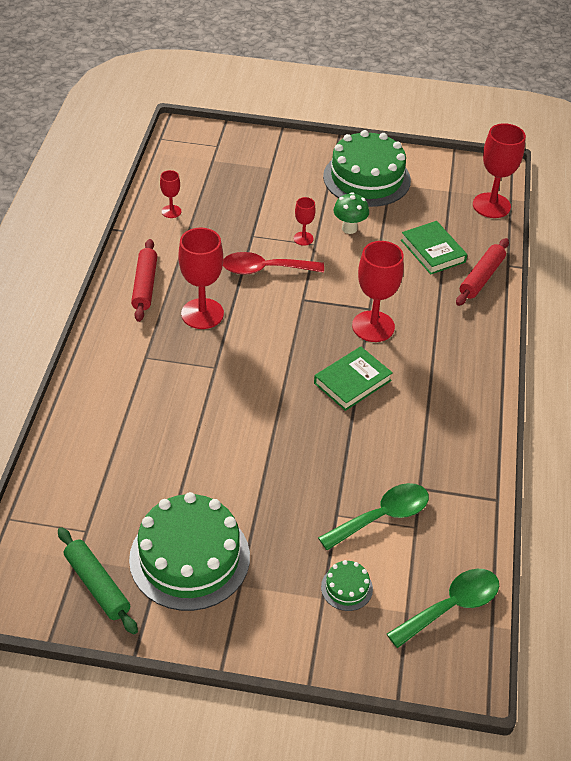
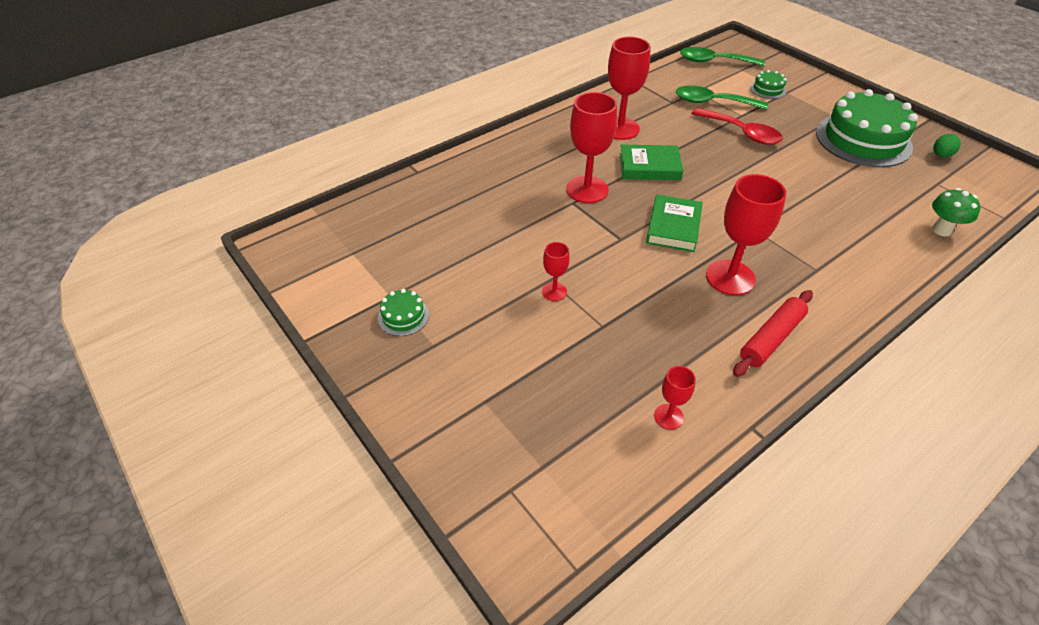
camera: 135 degrees left, 0 degrees up
green rolling pin [58,527,138,634] -> green egg [933,134,961,158]
red spoon [223,252,324,275] -> red spoon moved to [691,108,783,145]
green cake [323,130,411,207] -> green cake [378,289,429,336], size x0.42
green mushroom [334,192,369,234] -> green mushroom moved to [932,188,981,236]
green book [401,221,467,275] -> green book moved to [646,195,703,252]
red rolling pin [456,238,509,306] -> none
red goblet [473,123,526,218] -> red goblet moved to [608,37,651,140]

